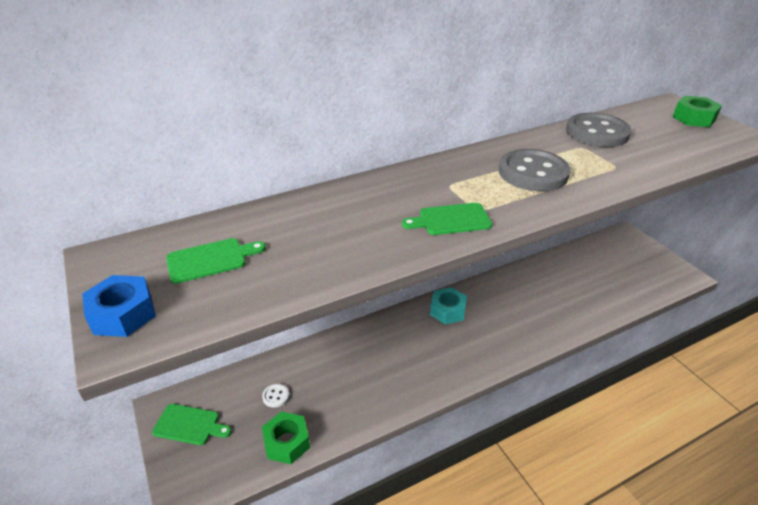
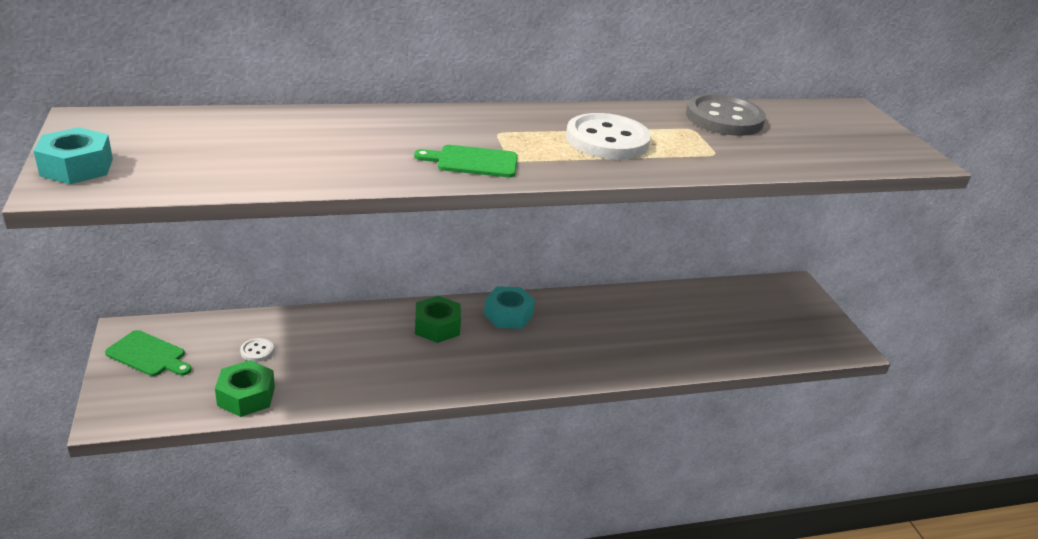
camera: 10 degrees right, 5 degrees down
blue nut [82,275,156,337] -> turquoise nut [34,127,113,184]
green cutting board [166,238,266,284] -> none
grey button [499,149,570,191] -> white button [566,113,651,160]
green nut [673,96,722,127] -> green nut moved to [415,296,461,343]

